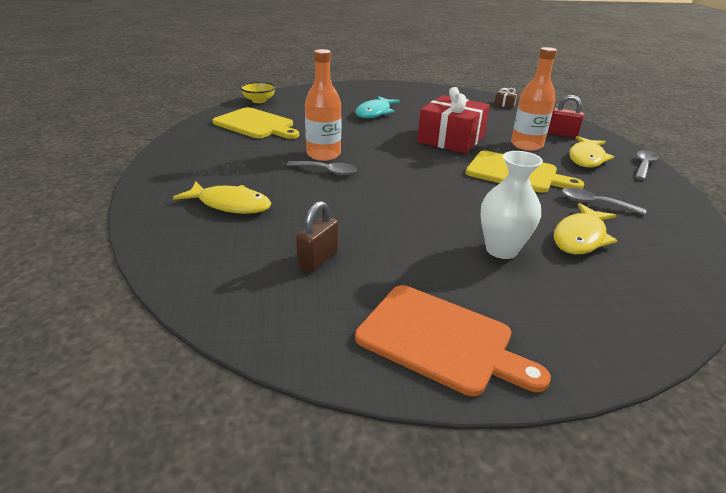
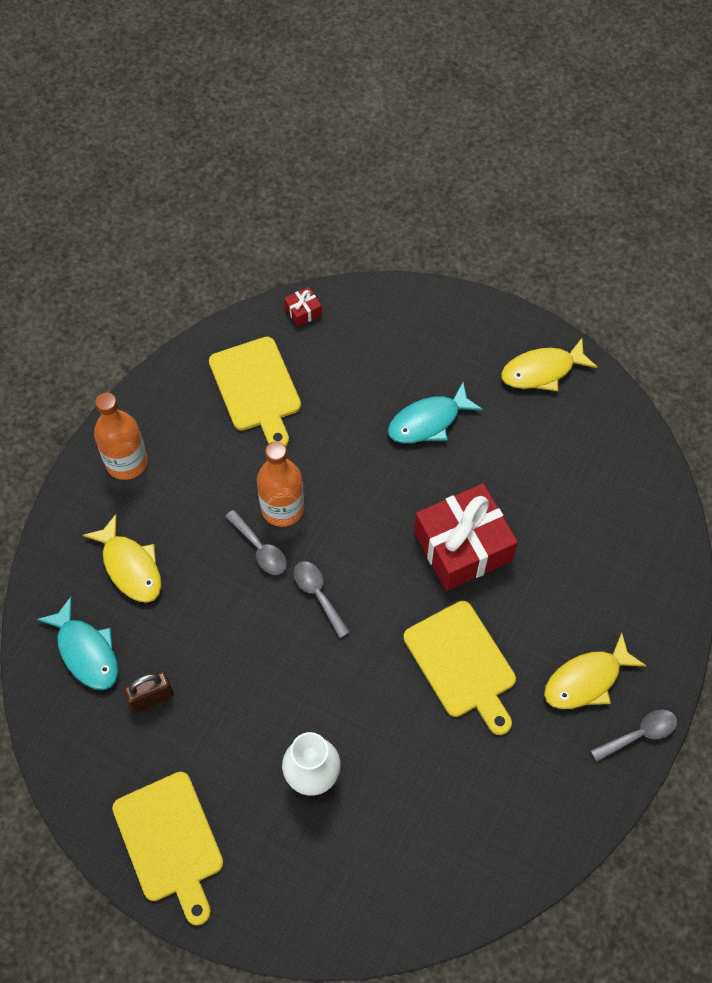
camera: 35 degrees right, 30 degrees up
yellow bowl [240,82,276,103] -> red gift [284,287,322,327]
orange cutting board [355,285,551,396] -> yellow cutting board [112,772,224,926]
brown gift [494,88,518,108] -> none
orange bottle [511,47,557,151] -> orange bottle moved to [94,392,148,480]
red padlock [548,95,584,138] -> none
yellow fish [553,203,618,254] -> yellow fish moved to [501,338,597,391]
grey spoon [562,188,646,215] -> grey spoon moved to [293,561,350,638]
none -> turquoise fish [37,596,118,690]

